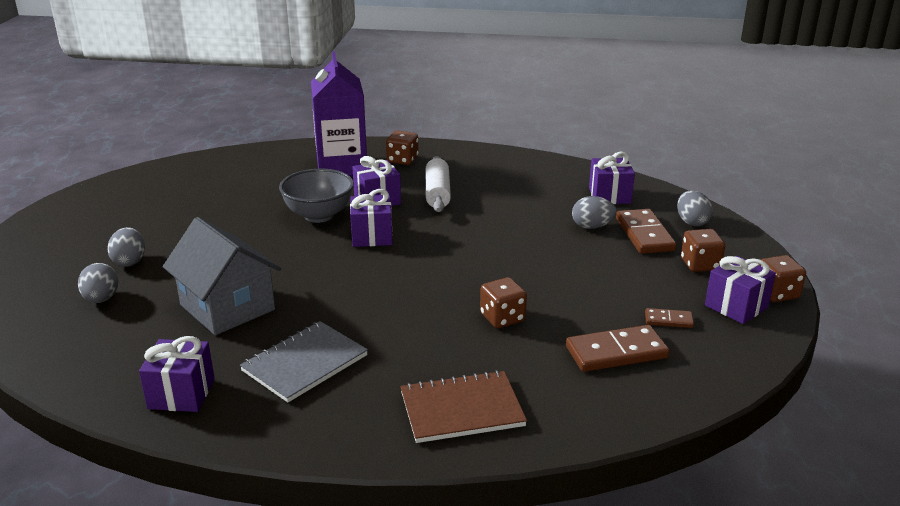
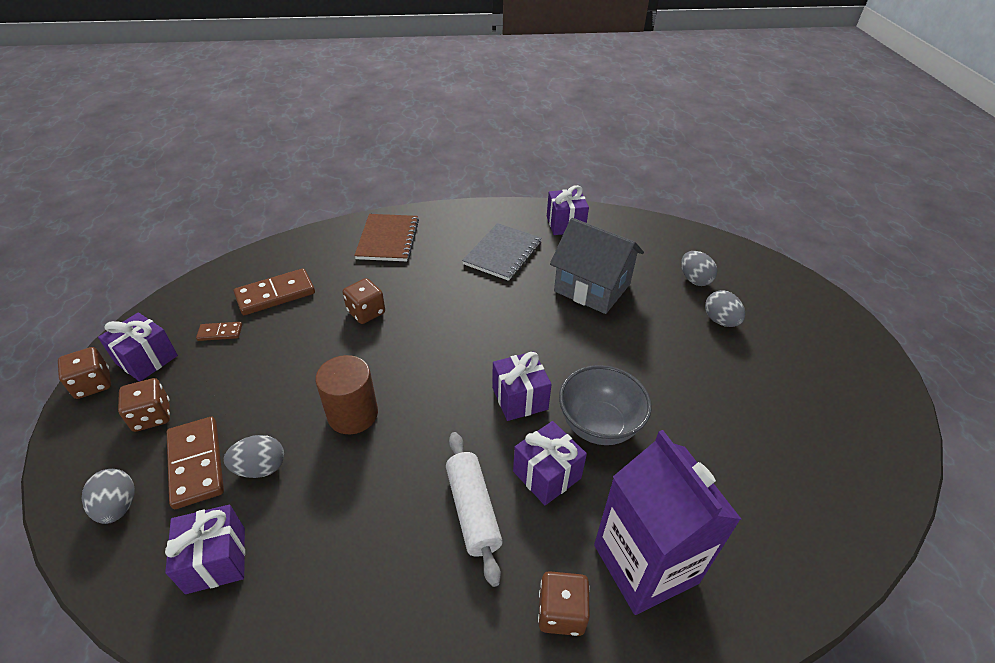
camera: 165 degrees right, 15 degrees up
brown notebook [400,370,527,443] -> brown notebook turned 60 degrees counterclockwise [354,214,419,261]
none -> brown cylinder [315,355,378,434]

